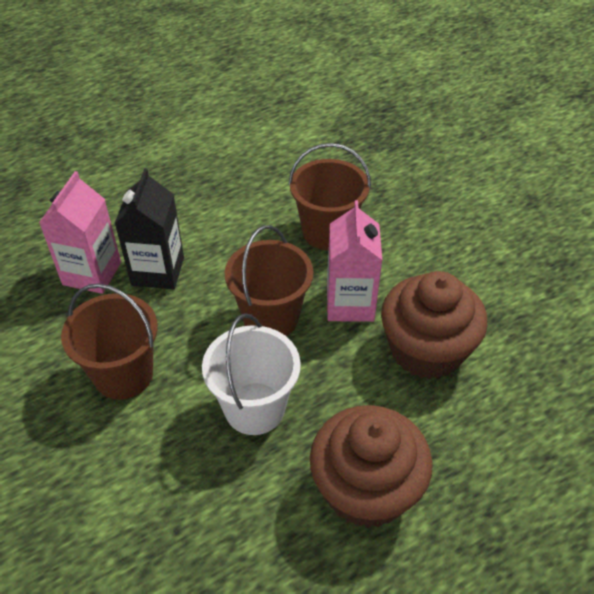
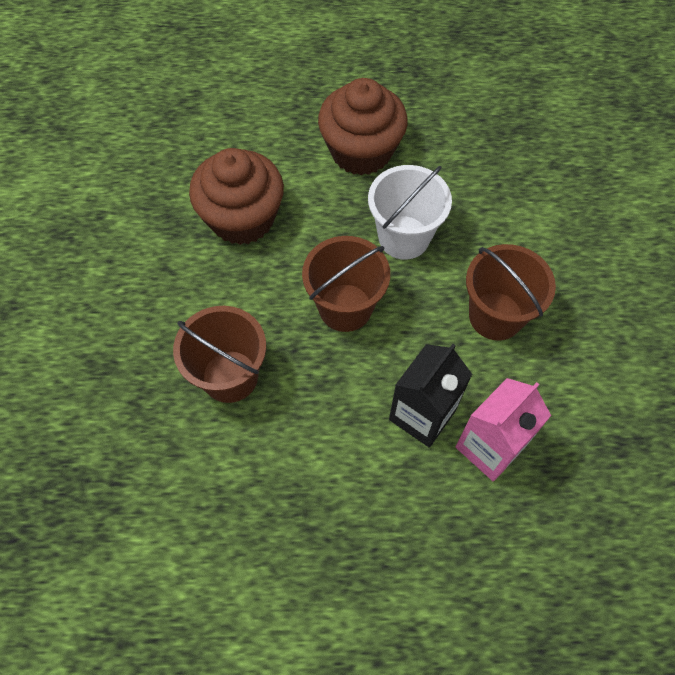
camera: 150 degrees left, 15 degrees up
pink carton [327,200,382,322] -> none

